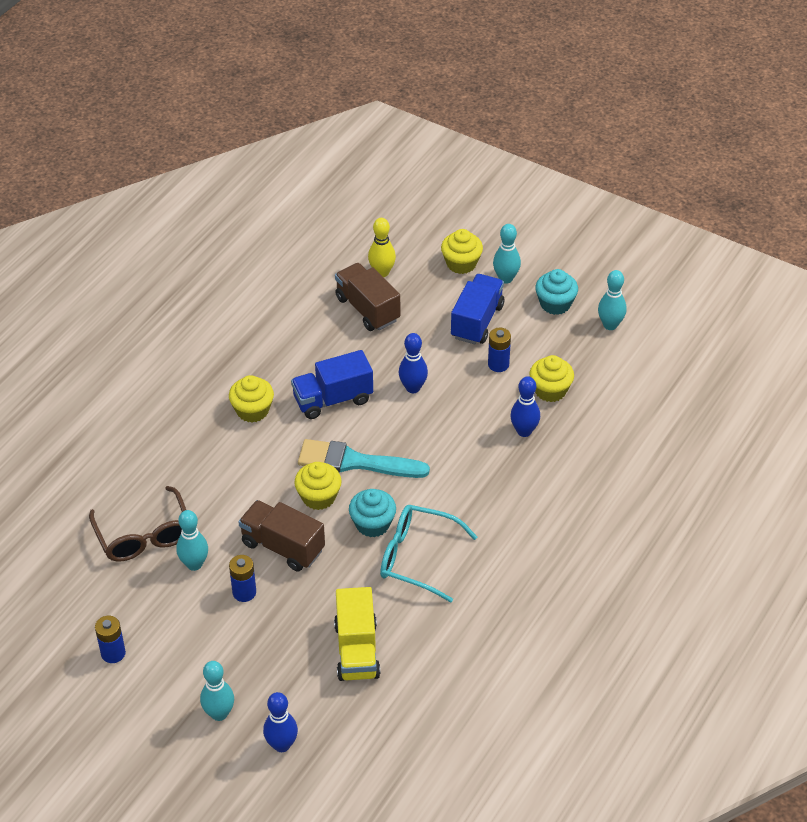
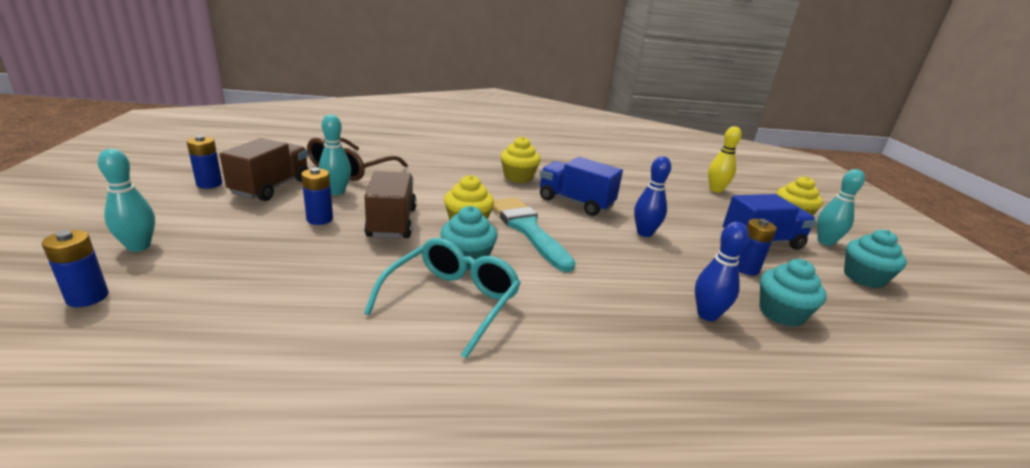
camera: 50 degrees right, 20 degrees down
blue bowling pin [263,692,298,752] -> blue battery [42,230,109,307]
yellow truck [334,587,380,681] -> none
brown truck [335,263,400,331] -> brown truck moved to [220,138,308,201]
turquoise glasses [380,505,477,602] -> turquoise glasses turned 45 degrees clockwise [364,238,521,359]
yellow cupcake [529,355,574,402] -> turquoise cupcake [760,259,827,327]
turquoise bowling pin [598,270,627,330] -> none

